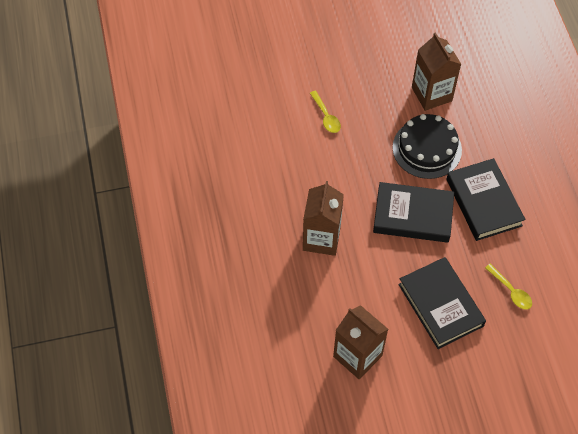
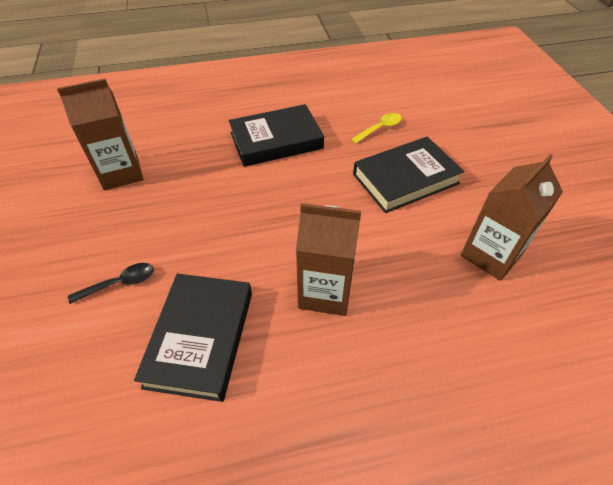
camera: 90 degrees left, 10 degrees down
yellow spoon [310,91,341,133] -> black spoon [68,263,154,304]
black book [373,182,454,243] -> black book moved to [134,273,252,402]
black cake [393,114,462,179] -> none

